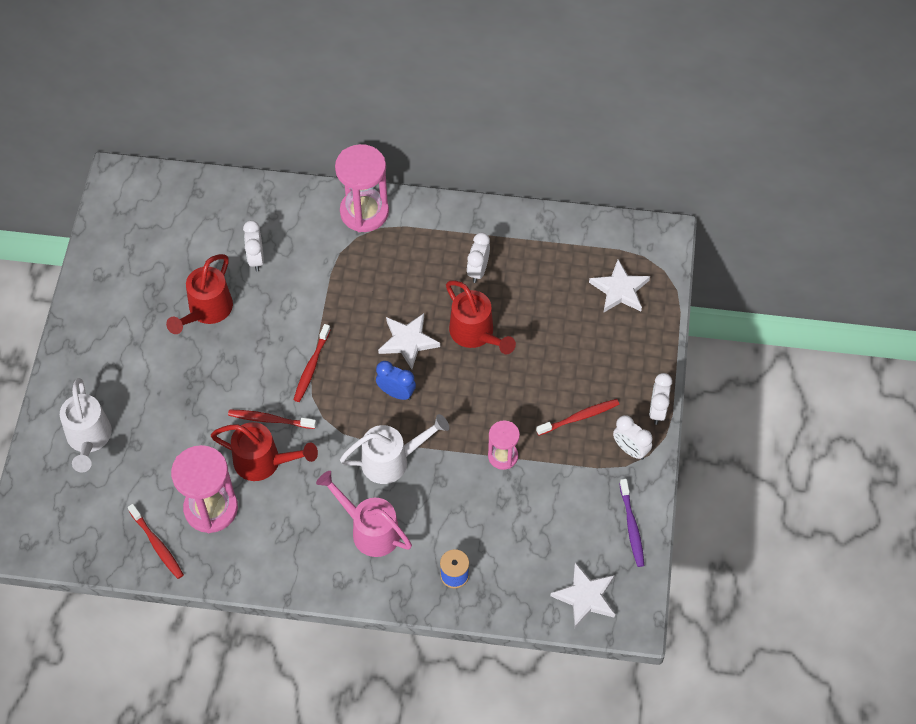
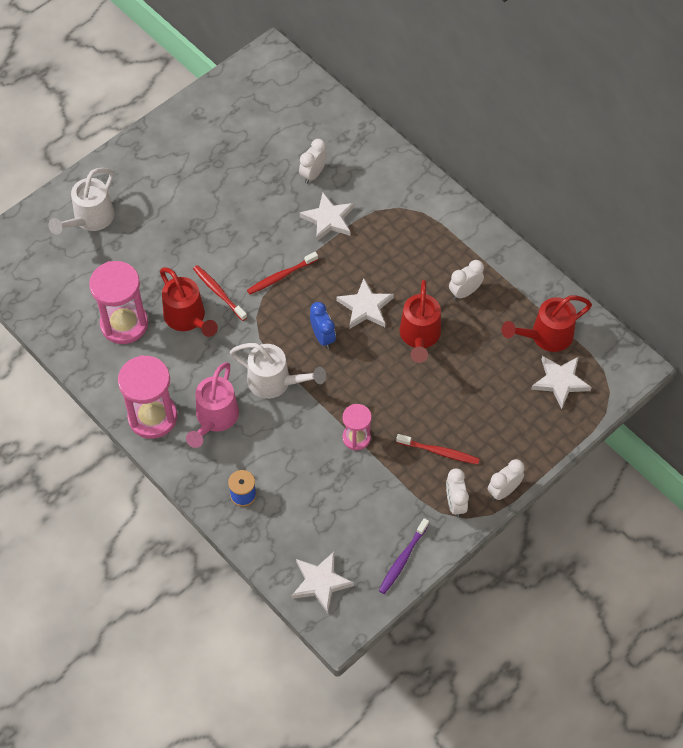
camera: 40 degrees right, 0 degrees up
red toothbrush [128,504,184,579] -> none
red watering can [166,254,233,334] -> red watering can moved to [501,295,592,352]
pink watering can [316,471,412,557] -> pink watering can turned 150 degrees counterclockwise [186,362,239,448]
pink hourglass [335,144,389,232] -> pink hourglass moved to [118,355,177,439]
none -> white star [300,193,354,241]

